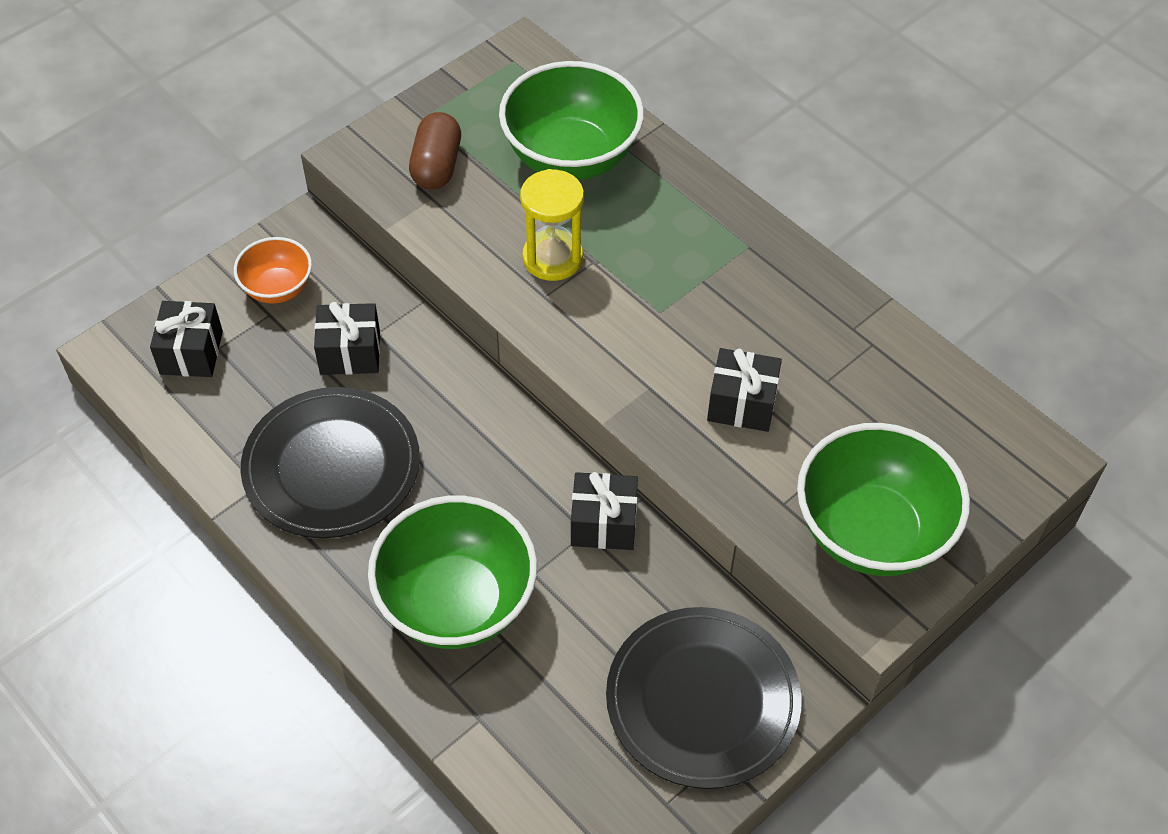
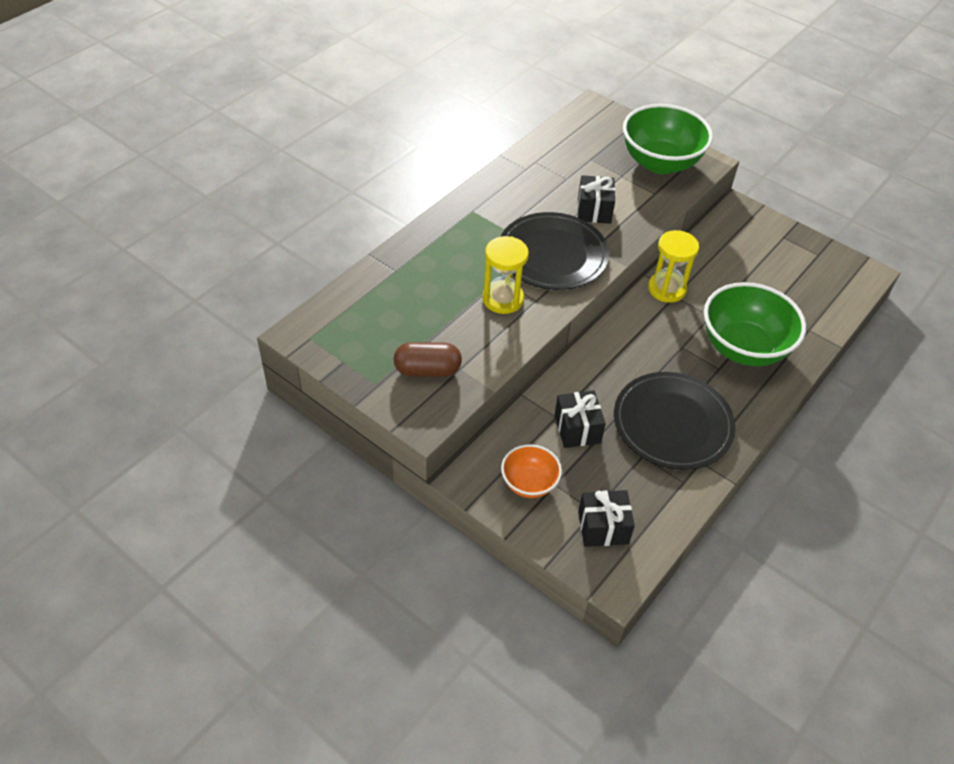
camera: 100 degrees left, 5 degrees down
green bowl [499,61,644,180] -> none
black gift [571,472,638,550] -> yellow hourglass [648,230,699,303]
black plate [606,607,802,789] -> black plate moved to [500,212,609,290]

